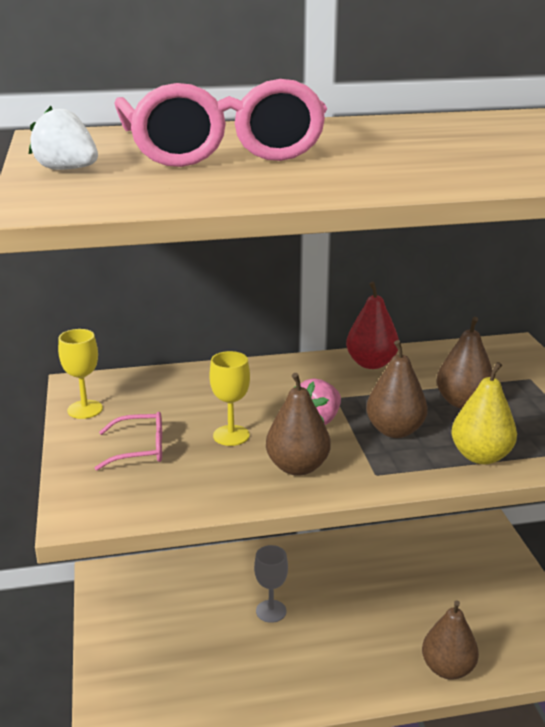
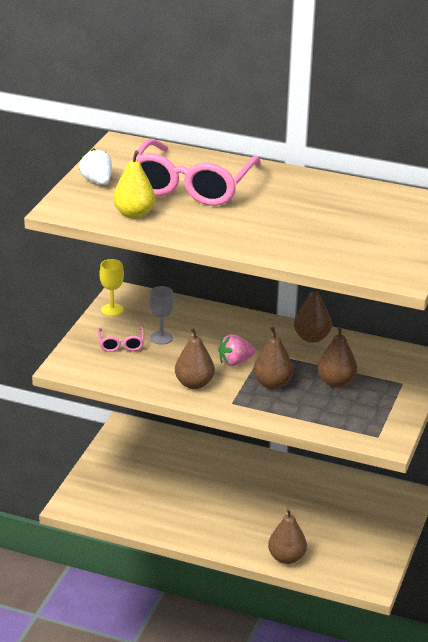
camera: 30 degrees right, 5 degrees up
pink glasses [95,412,162,470] -> pink glasses turned 60 degrees clockwise [97,327,144,352]
yellow goblet [209,351,250,446] -> none
grey goblet [254,545,288,623] -> grey goblet moved to [149,286,174,345]
red pear [346,281,399,369] -> brown pear [294,288,332,343]
yellow pear [451,362,517,464] -> yellow pear moved to [113,150,155,219]

